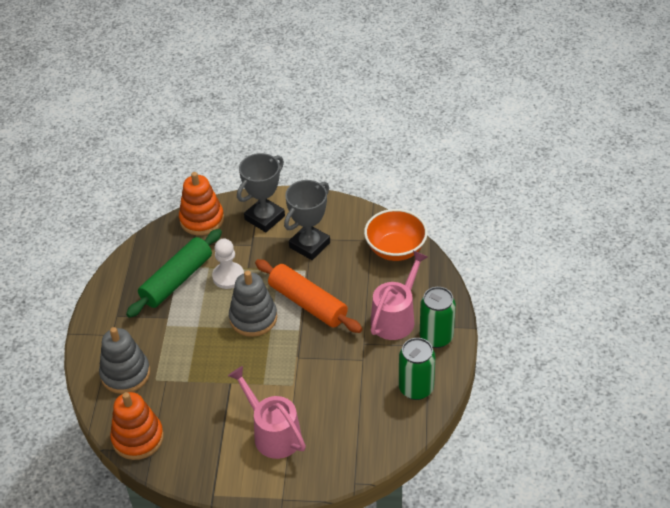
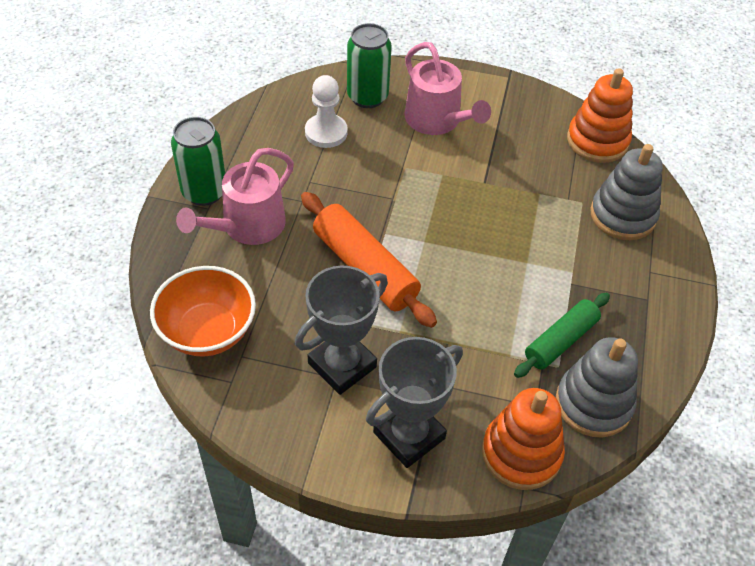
camera: 175 degrees left, 5 degrees up
green rolling pin [126,229,222,318] -> green rolling pin [514,293,610,378], size x0.66
white pawn [212,239,244,289] -> white pawn moved to [305,75,348,148]
grey stacking toy [229,271,277,337] -> grey stacking toy moved to [556,337,638,438]
green can [399,338,436,400] -> green can moved to [347,23,392,108]

